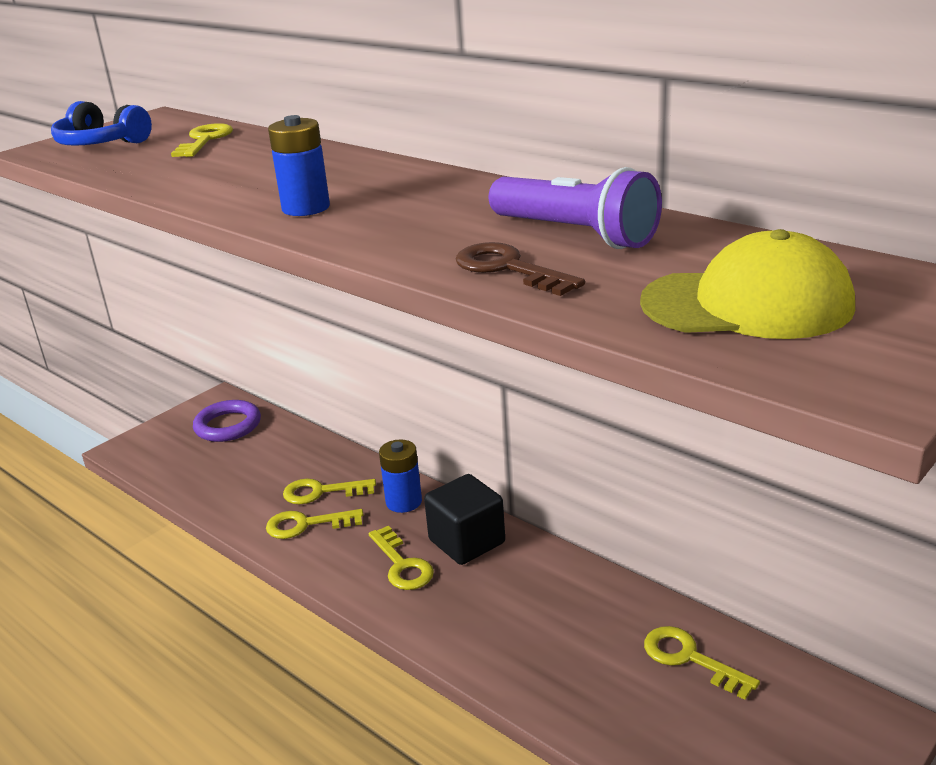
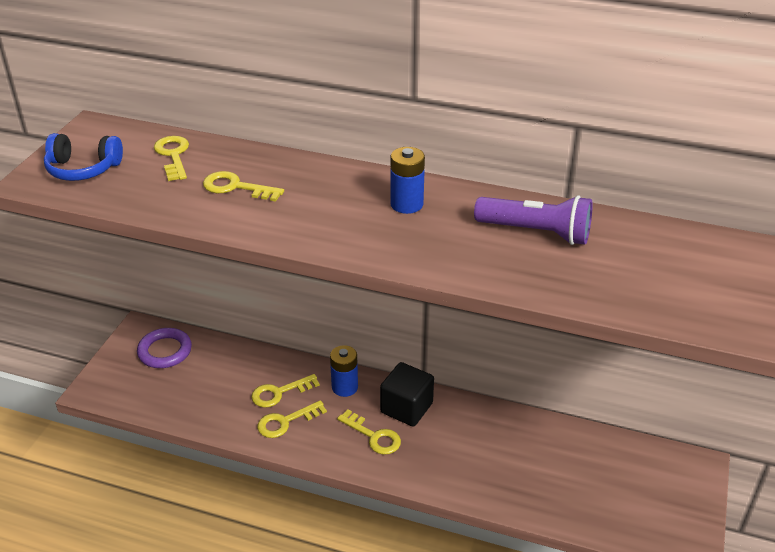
camera: 25 degrees left, 10 degrees up
blue battery [268,115,330,216] -> blue battery moved to [390,147,425,214]
brown key [455,242,585,296] -> none
yellow cap [640,229,855,339] -> none
yellow key [644,626,760,700] -> yellow key moved to [203,171,284,202]

